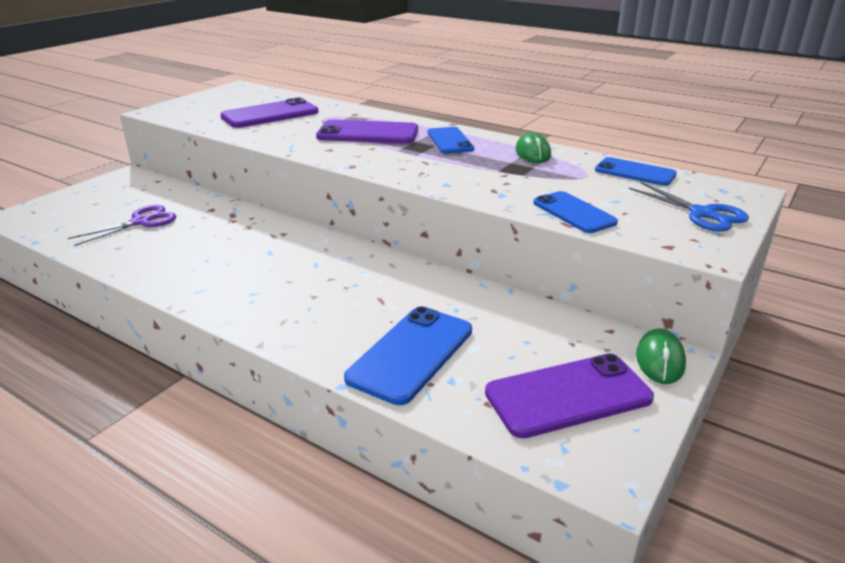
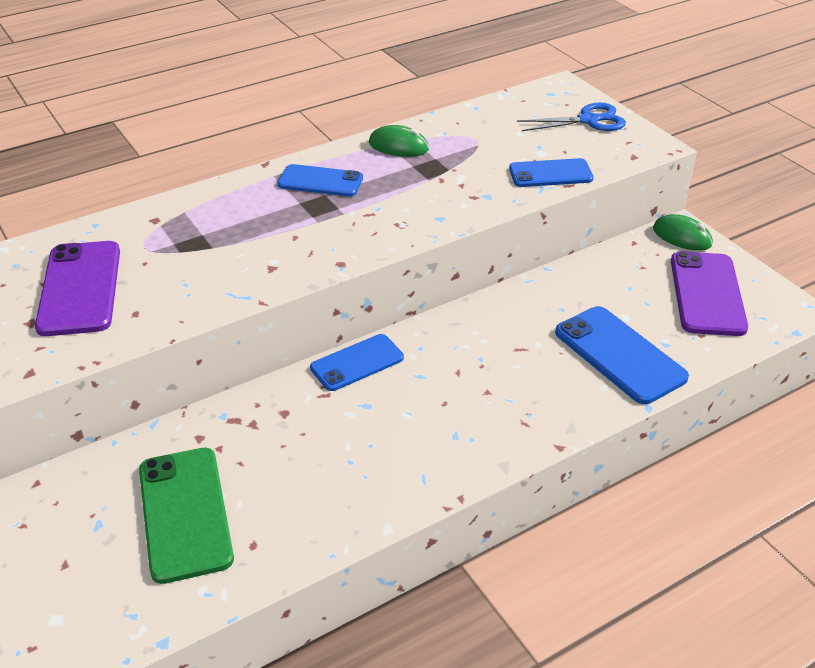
camera: 65 degrees left, 10 degrees up
purple scissors [68,205,176,246] -> green phone [139,448,234,584]
purple phone [316,120,418,144] -> none
blue phone [595,157,677,186] -> blue phone moved to [310,334,404,391]

